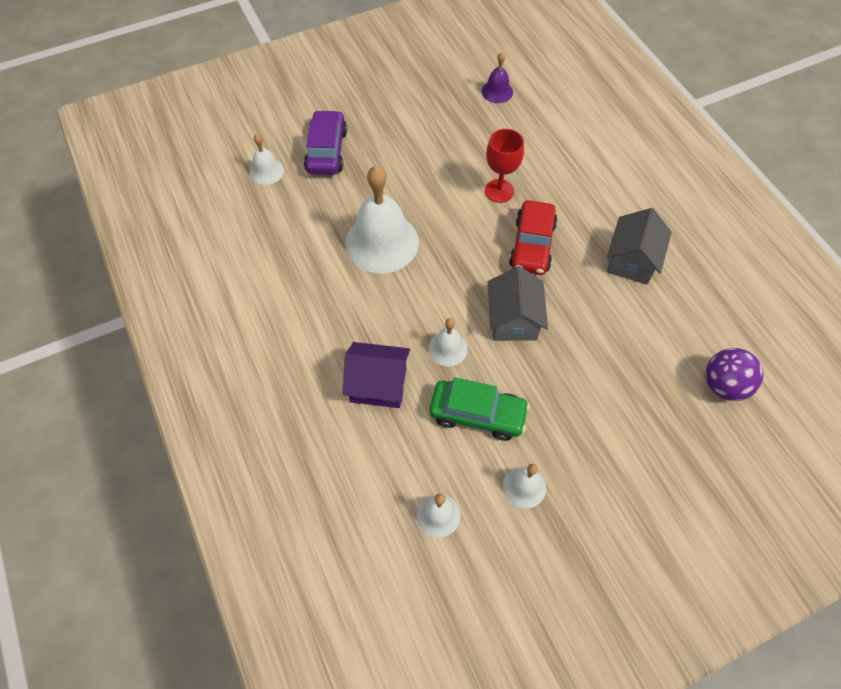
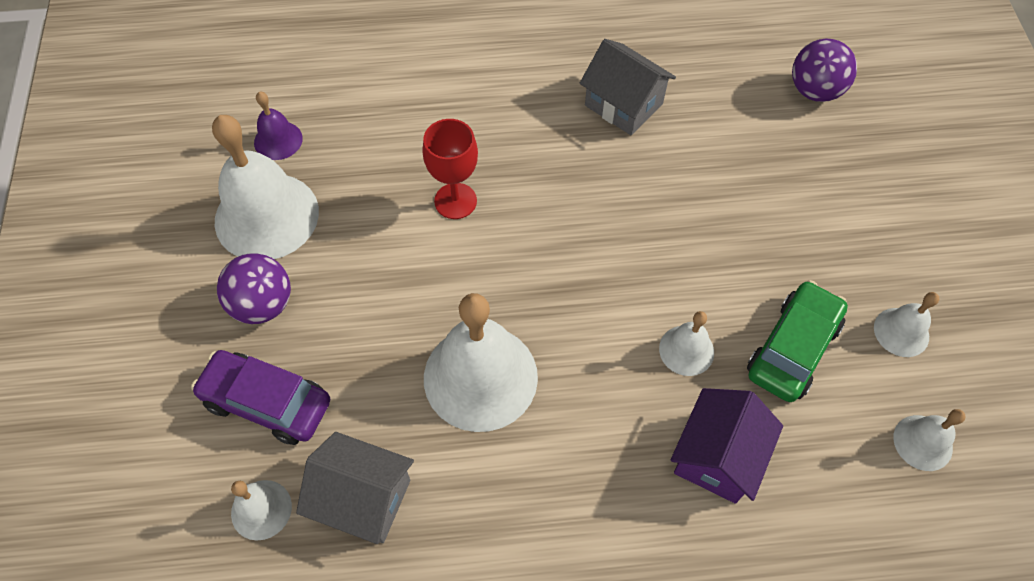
camera: 70 degrees left, 0 degrees up
grey house [488,266,548,341] -> grey house moved to [296,432,414,544]
red car [509,200,557,275] -> none
none -> white bell [212,115,319,259]
none -> purple ball [217,253,291,324]

